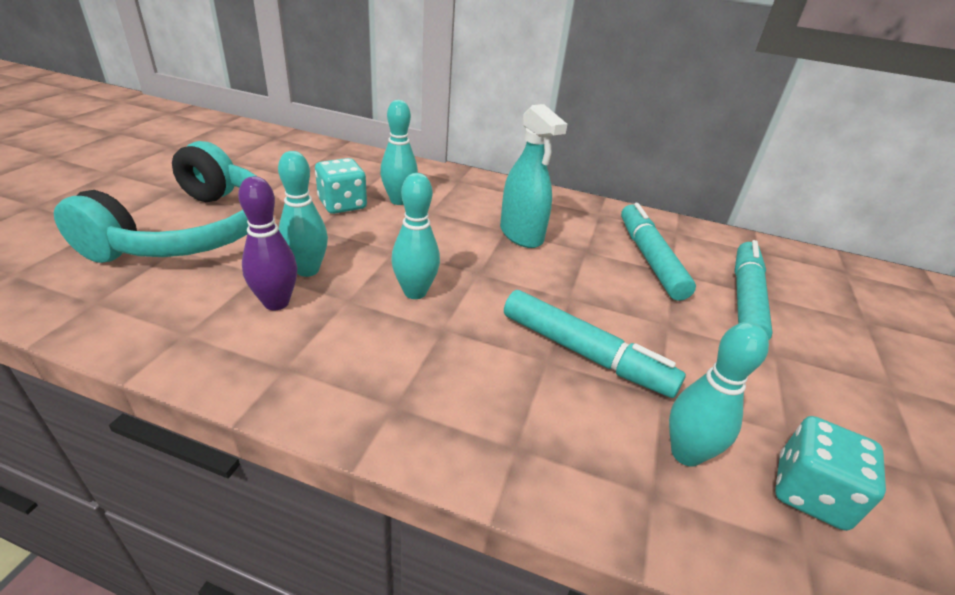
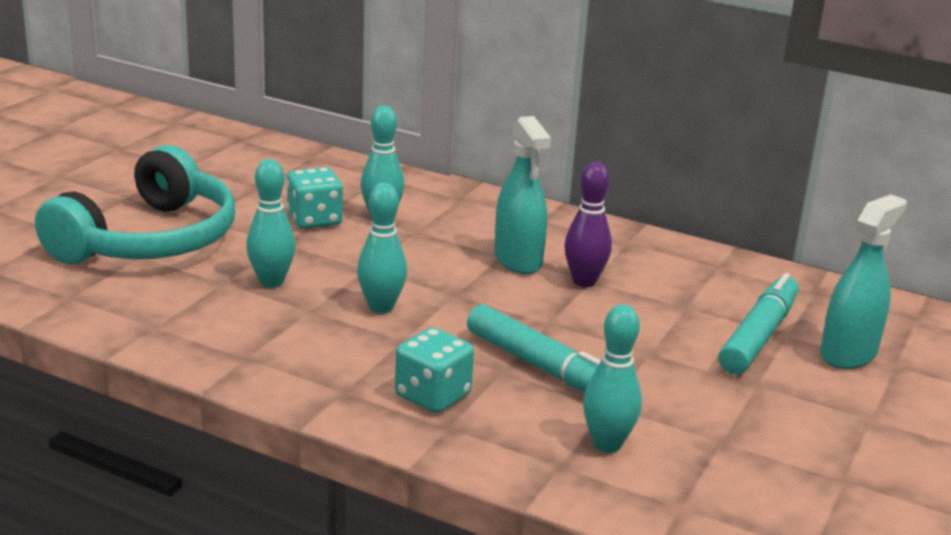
camera: 10 degrees right, 10 degrees down
purple bowling pin [238,176,297,310] -> purple bowling pin moved to [564,162,612,287]
turquoise marker [621,203,696,301] -> none
turquoise dice [775,416,886,531] -> turquoise dice moved to [395,327,474,413]
none -> turquoise spray bottle [820,194,907,369]

